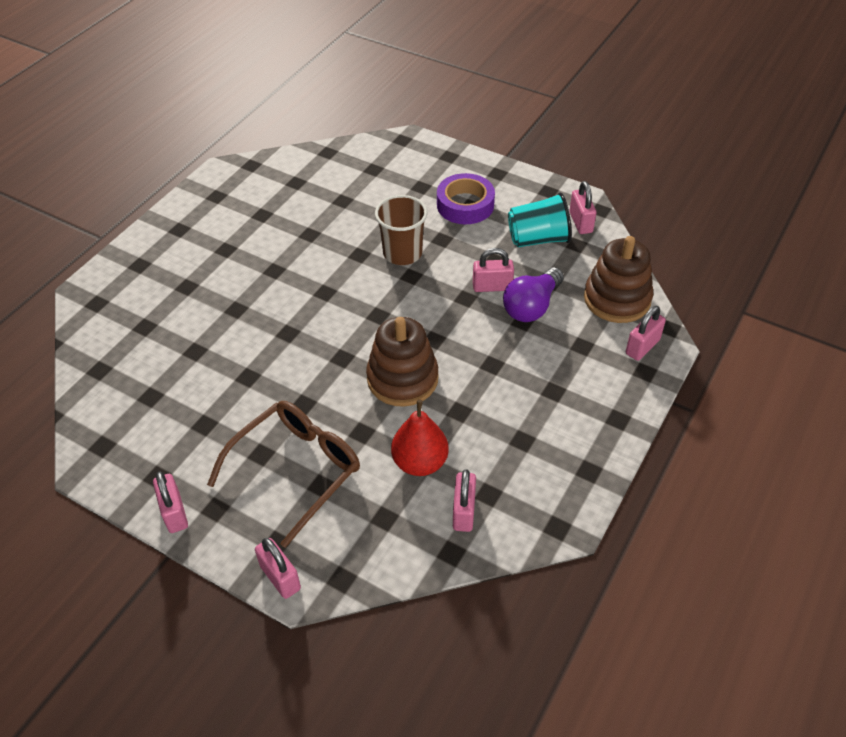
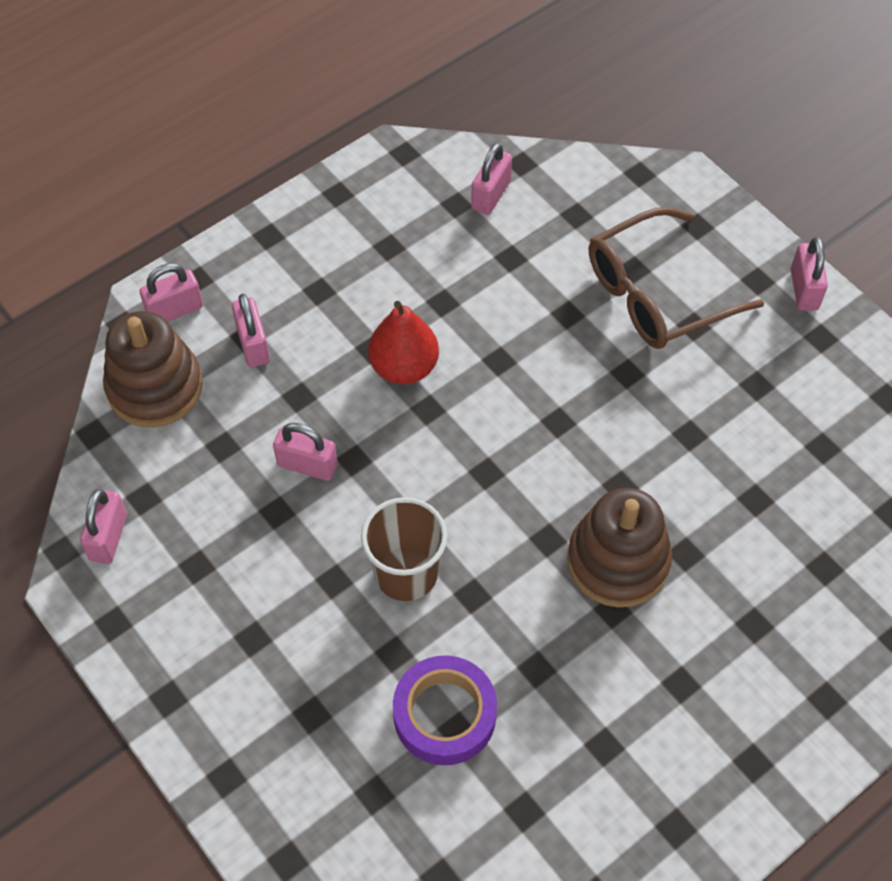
camera: 160 degrees left, 10 degrees up
pink padlock [255,538,301,599] -> pink padlock moved to [232,294,270,367]
brown stacking toy [366,317,438,407] -> brown stacking toy moved to [567,488,672,608]
red pear [391,400,449,476] -> red pear moved to [368,301,439,384]
purple tape [437,173,495,224] -> purple tape moved to [393,655,497,765]
purple light bulb [503,267,564,322] -> none
turquoise cup [508,193,572,247] -> none

